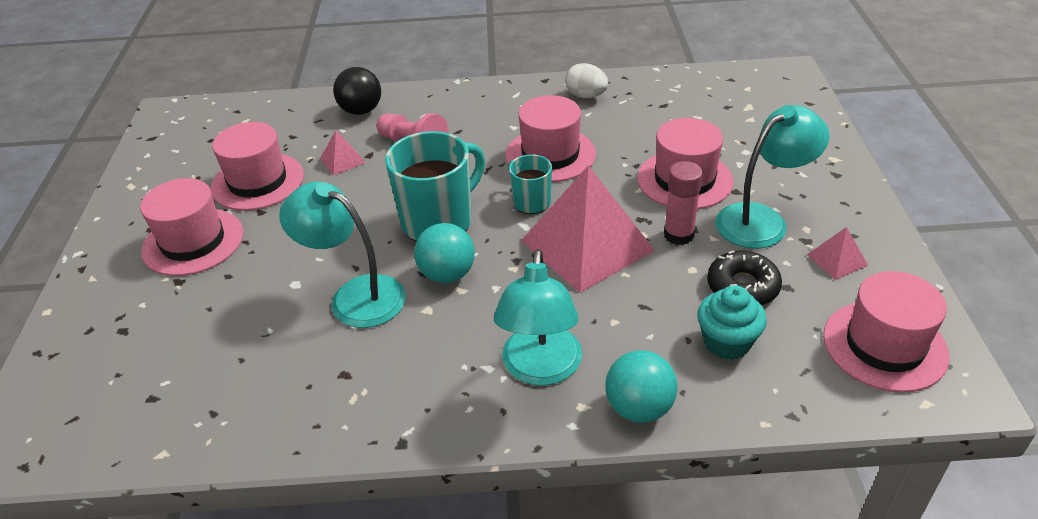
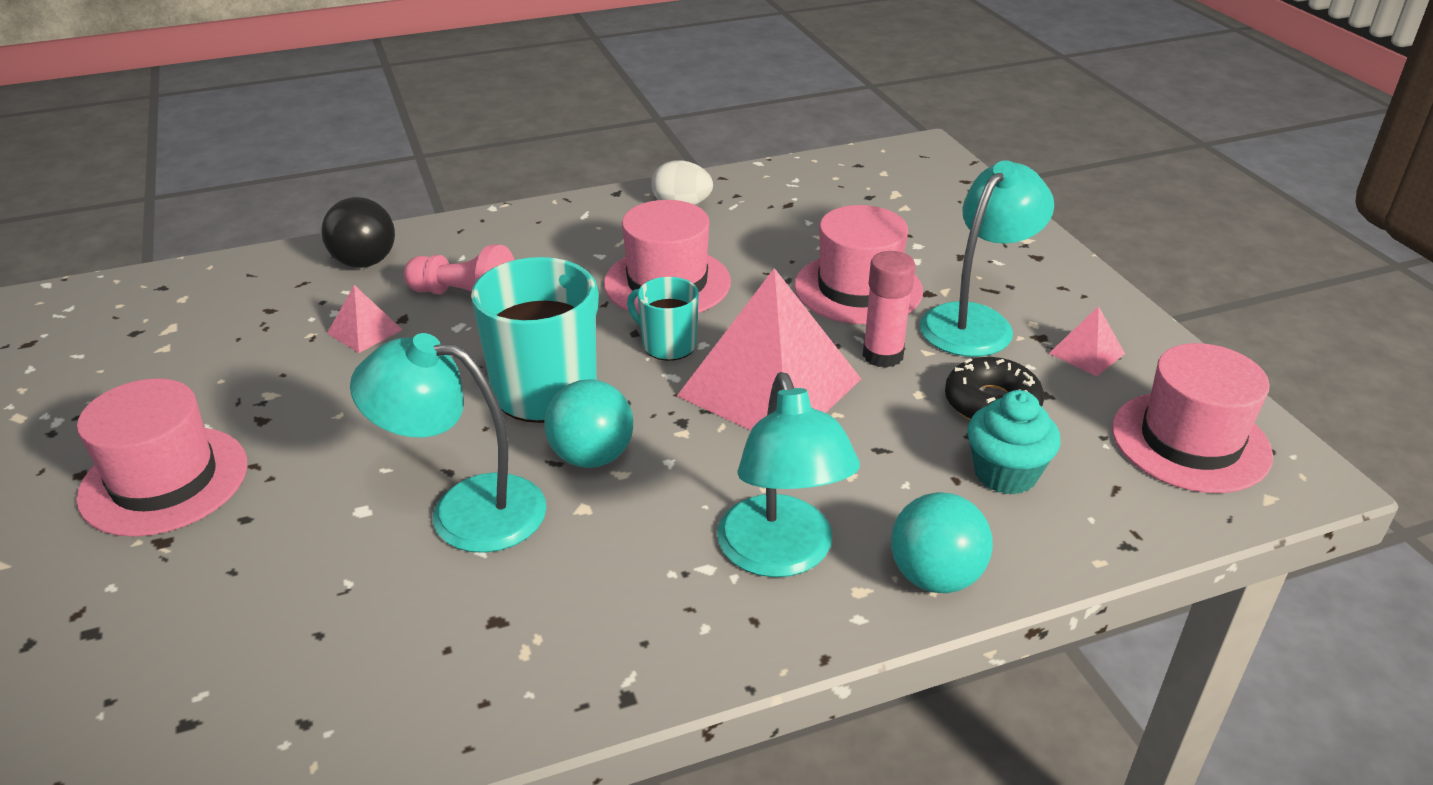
camera: 20 degrees left, 5 degrees down
pink hat [211,122,304,211] -> none

